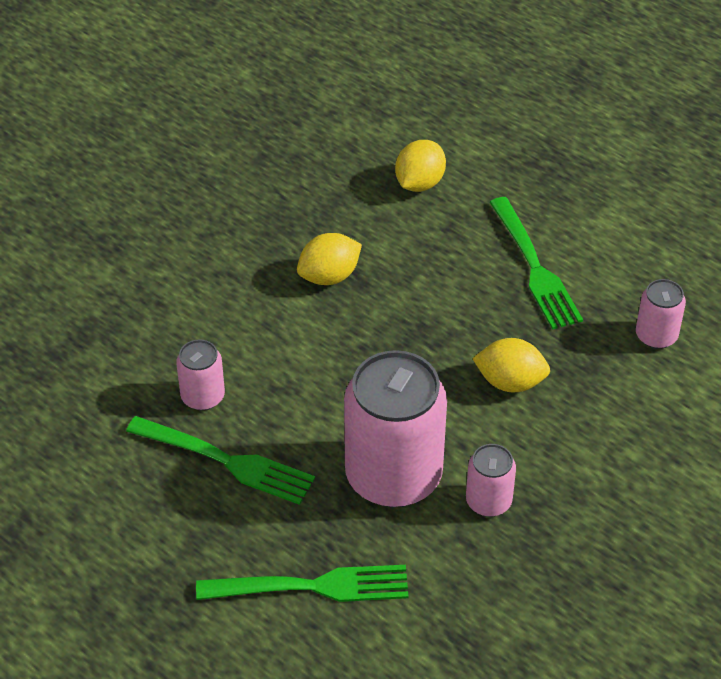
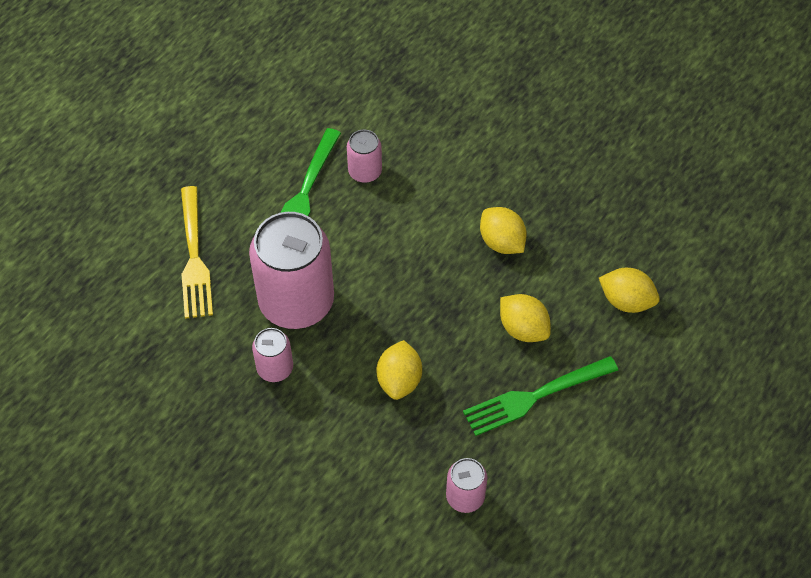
camera: 85 degrees right, 10 degrees up
green fork [196,565,408,602] -> yellow fork [181,186,213,319]
none -> yellow lemon [500,294,551,342]

